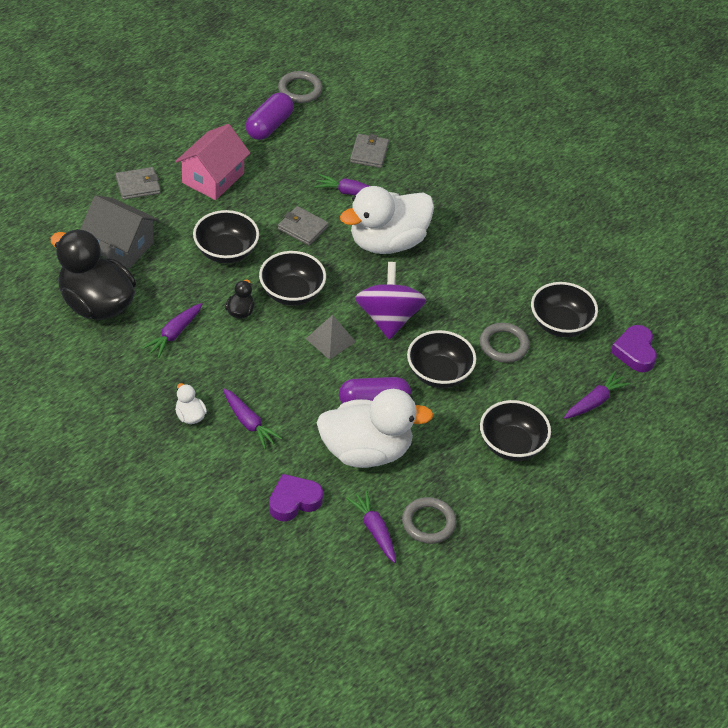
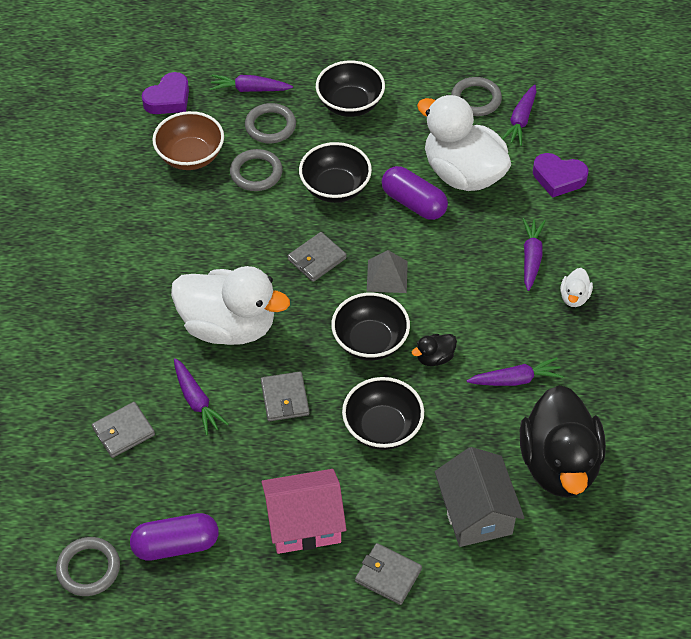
camera: 130 degrees left, 5 degrees up
purple spinning top [355,262,426,340] -> grey wallet [288,232,347,282]
black bowl [531,282,598,337] -> brown bowl [152,111,224,170]
none -> grey ring [245,103,296,143]

